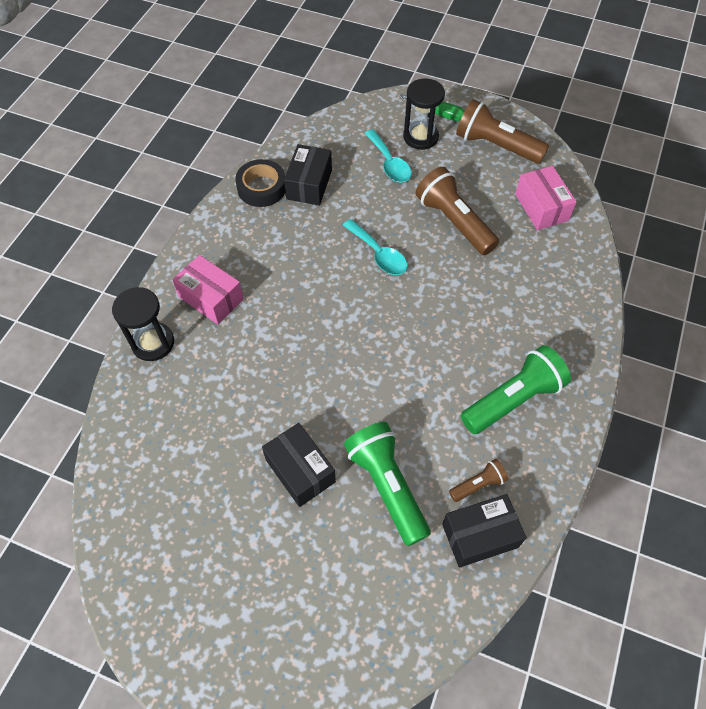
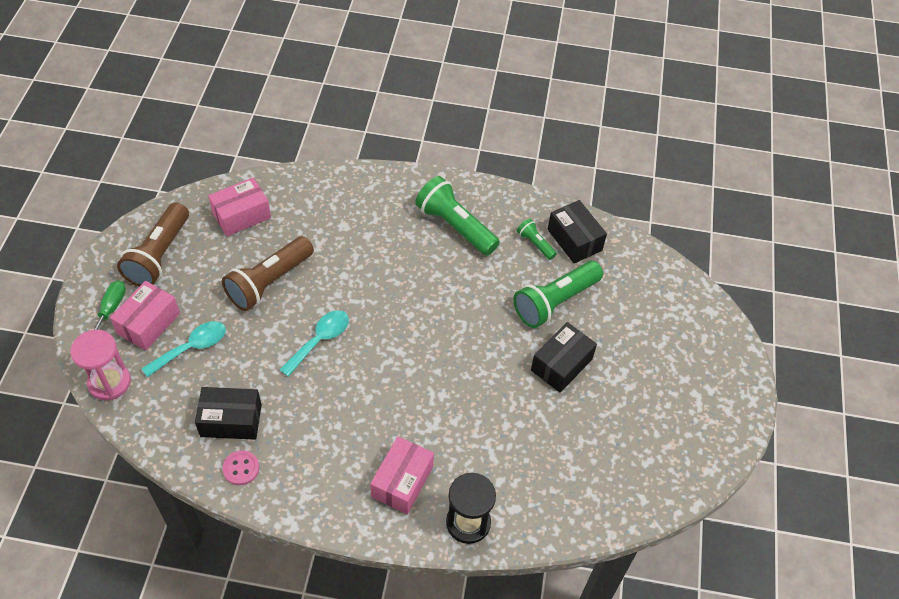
camera: 105 degrees left, 5 degrees down
black tape [235,159,285,207] -> pink button [222,450,259,485]
black hourglass [403,78,445,150] -> pink box [110,281,180,351]
brown flashlight [449,459,508,502] -> green flashlight [517,219,557,260]
none -> pink hourglass [70,330,131,400]

